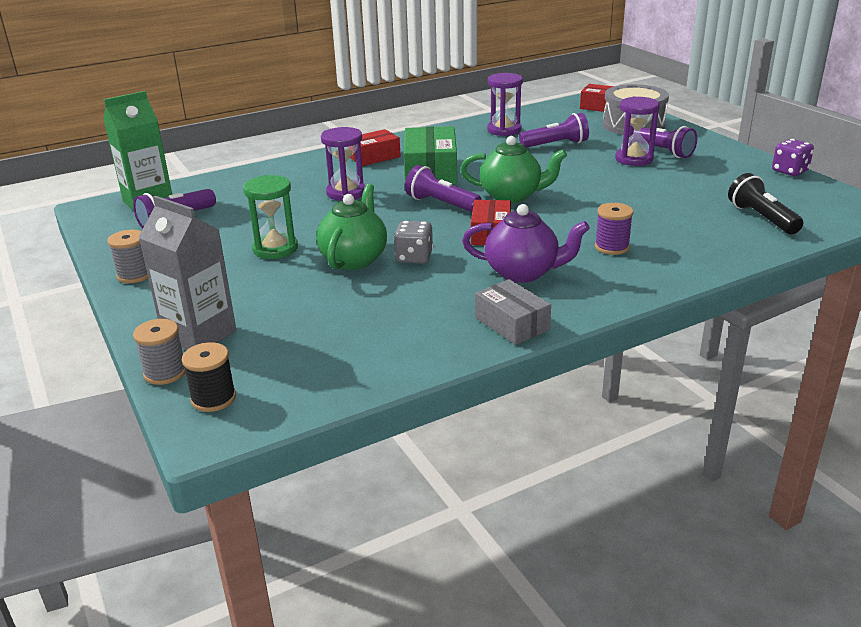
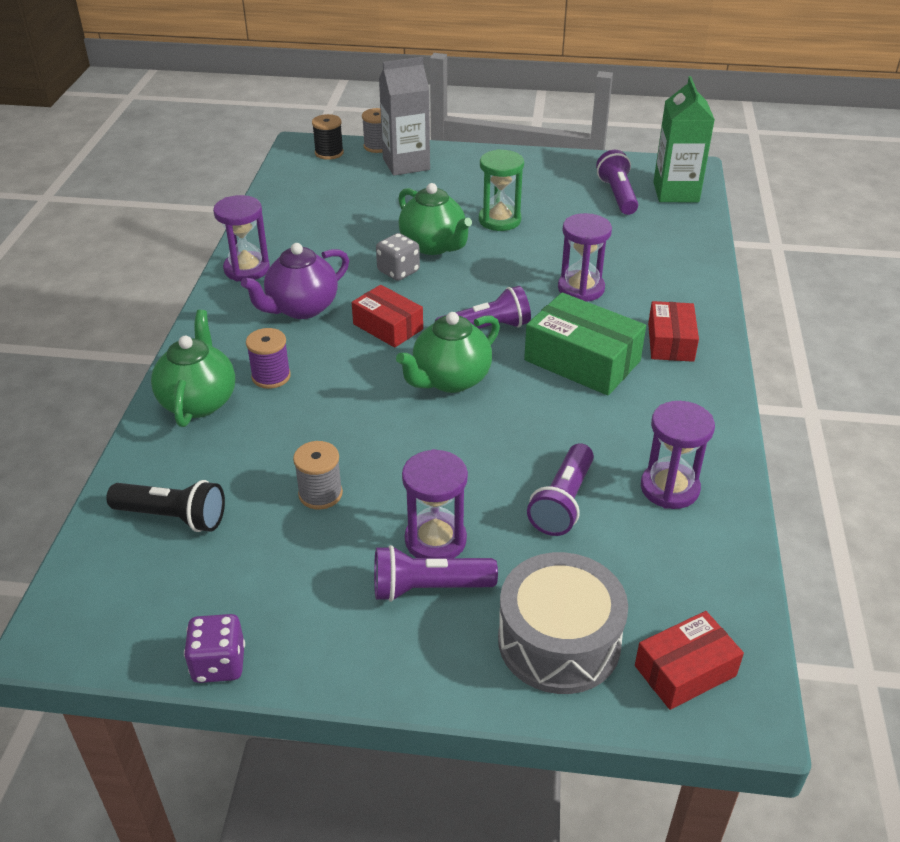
camera: 125 degrees right, 10 degrees up
grey spool [107,229,148,283] -> grey spool moved to [293,441,343,510]
grey box [475,279,551,345] -> purple hourglass [213,195,270,281]
none -> green teapot [151,310,235,427]

